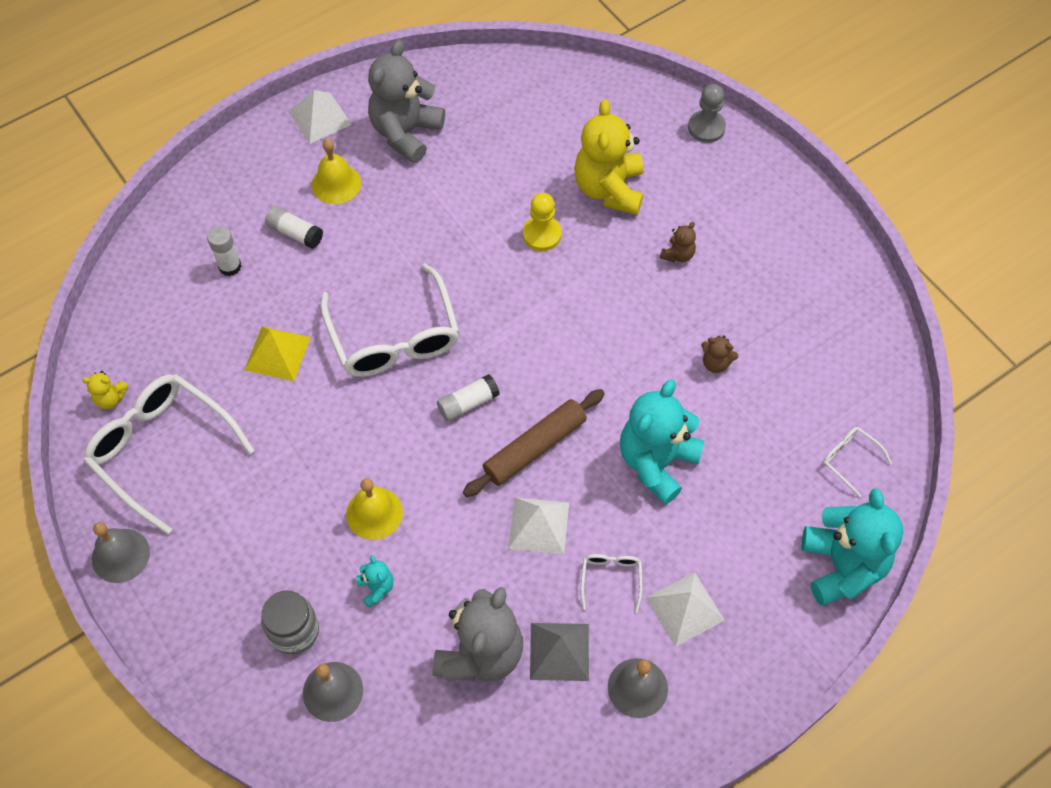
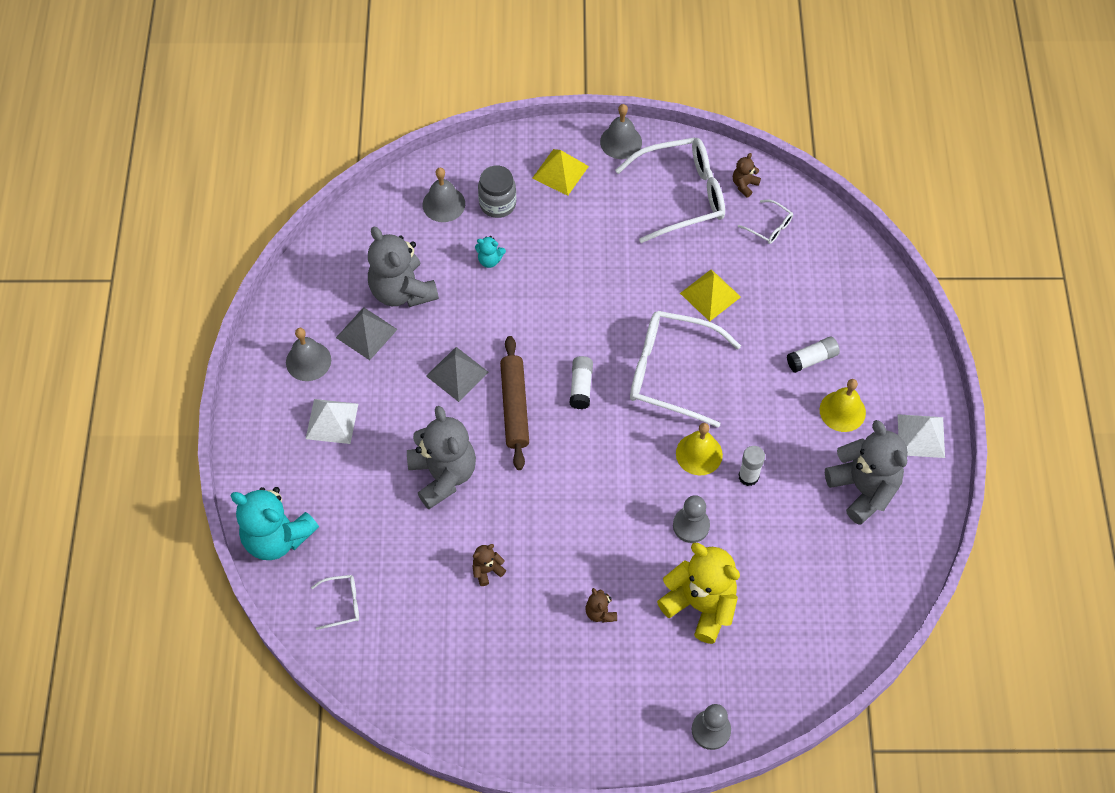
camera: 125 degrees right, 0 degrees up
yellow teddy bear [82,371,128,409] -> brown teddy bear [733,153,761,198]
white glue stick [207,226,242,276] -> white glue stick moved to [739,446,765,486]
yellow bell [346,478,403,540] -> yellow bell moved to [676,423,723,475]
white pyramid [508,497,569,554] -> grey pyramid [426,347,489,402]
yellow pawn [523,193,562,251] -> grey pawn [673,495,710,543]
white glasses [581,554,643,613] -> white glasses moved to [738,200,793,244]
turquoise teddy bear [620,379,705,505] -> grey teddy bear [407,406,476,509]
none -> yellow pyramid [532,149,589,196]

